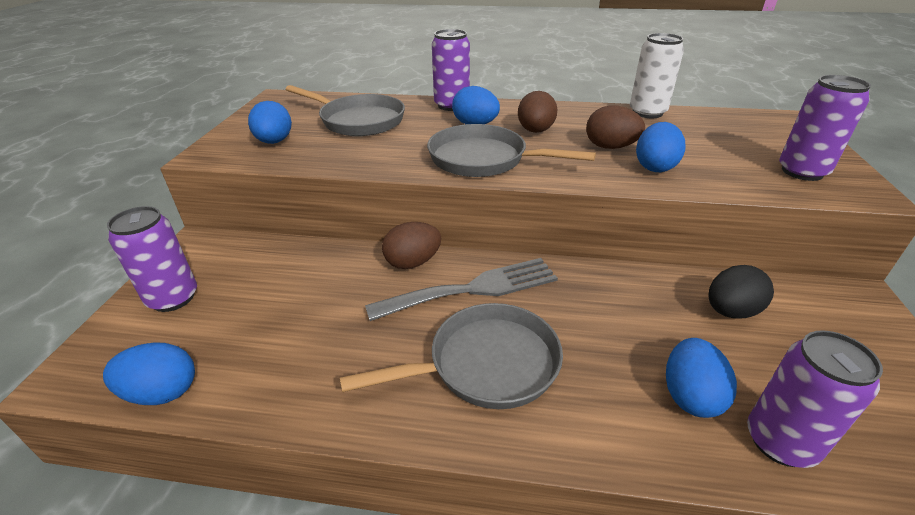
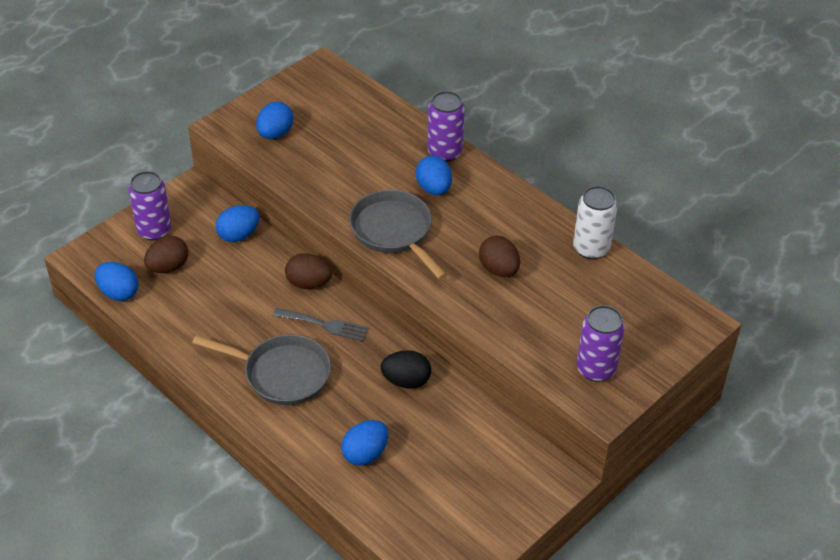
camera: 35 degrees right, 10 degrees up
grey pan [285,85,405,136] -> none
grey fork [365,258,558,321] -> grey fork [273,308,368,341], size x0.65
brown egg [518,91,557,133] -> brown egg moved to [144,236,188,273]
blue egg [636,122,685,172] -> blue egg moved to [216,205,260,242]
black egg [709,265,774,319] -> black egg moved to [381,350,431,389]
purple can [747,330,883,468] -> none

